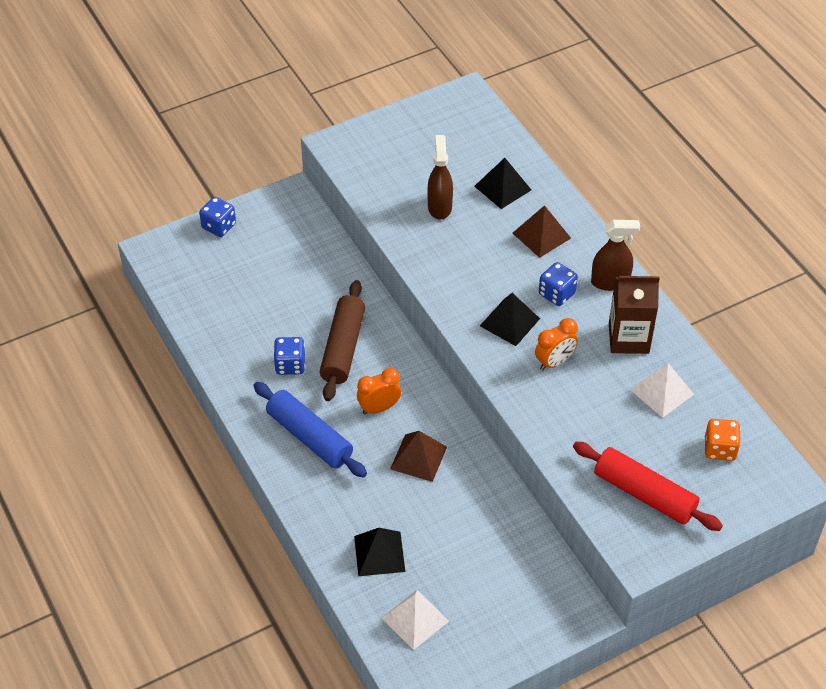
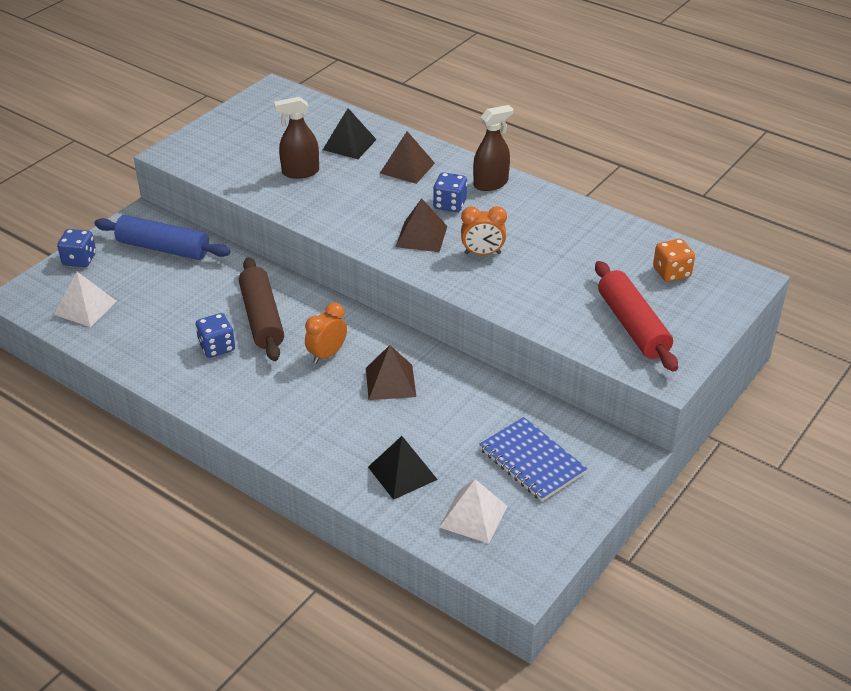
camera: 25 degrees left, 10 degrees down
blue rolling pin [253,382,367,478] -> blue rolling pin moved to [94,215,231,260]
brown spray bottle [427,135,453,220] -> brown spray bottle turned 75 degrees counterclockwise [274,97,319,179]
black pyramid [480,293,540,346] -> brown pyramid [396,198,447,252]
orange clock [535,318,578,370] -> orange clock turned 60 degrees clockwise [461,206,507,255]
red rolling pin [573,442,723,531] -> red rolling pin turned 60 degrees clockwise [595,261,678,372]
brown carton [609,276,660,354] -> none
white pyramid [631,363,694,418] -> white pyramid moved to [54,272,117,327]
none -> blue notebook [479,417,587,501]

